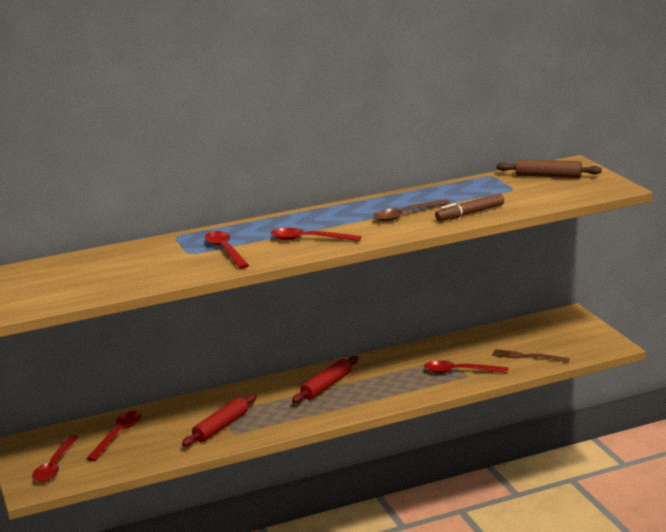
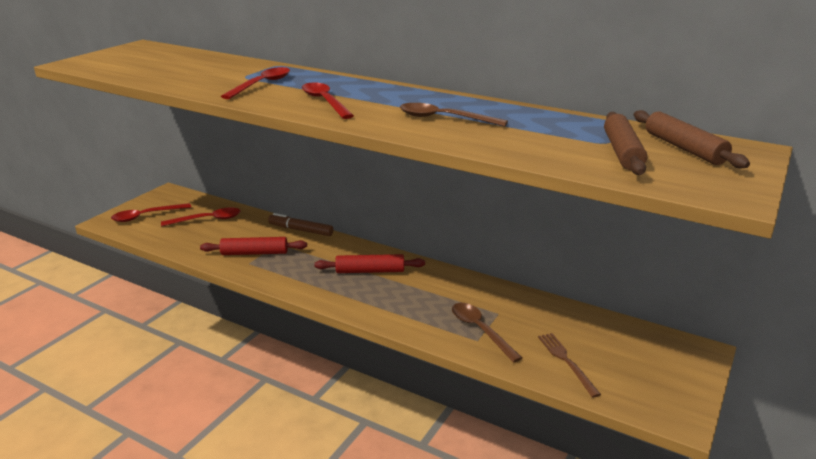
camera: 50 degrees right, 5 degrees up
red spoon [424,360,508,373] -> brown spoon [452,303,522,363]
brown marker [435,193,504,221] -> brown marker moved to [268,213,333,236]
none -> brown rolling pin [604,112,647,175]

